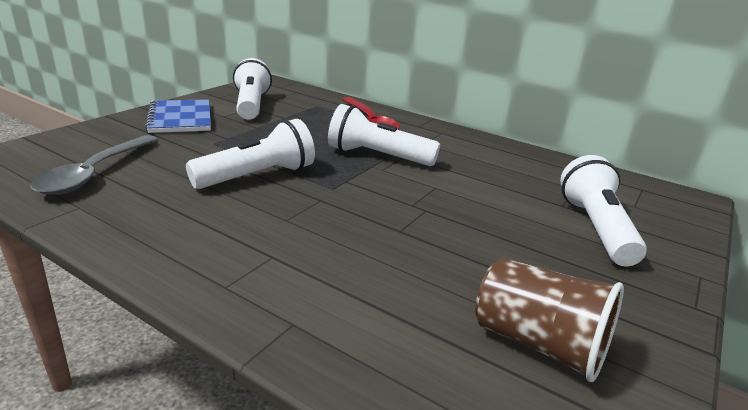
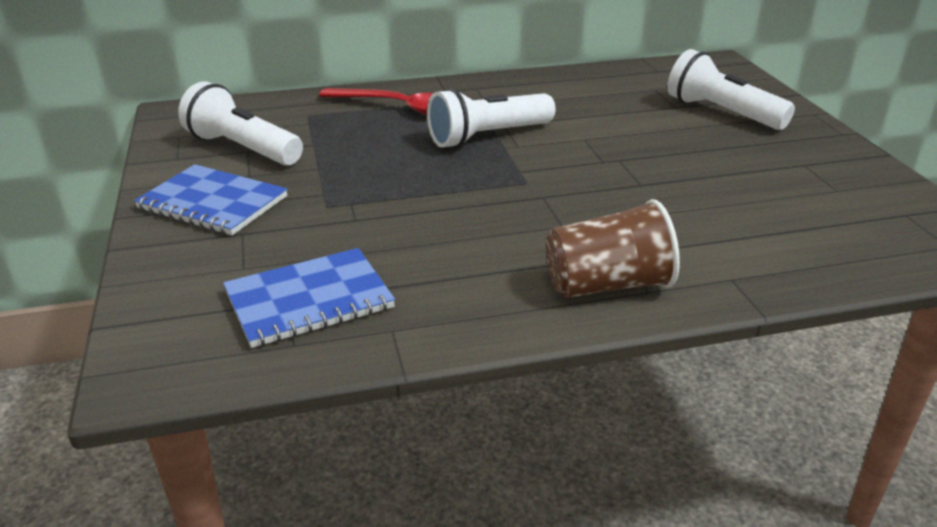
camera: 45 degrees left, 5 degrees up
grey spoon [30,135,158,195] -> blue notebook [223,248,395,348]
white flashlight [186,119,315,189] -> none
brown cup [475,258,624,382] -> brown cup moved to [546,199,680,298]

